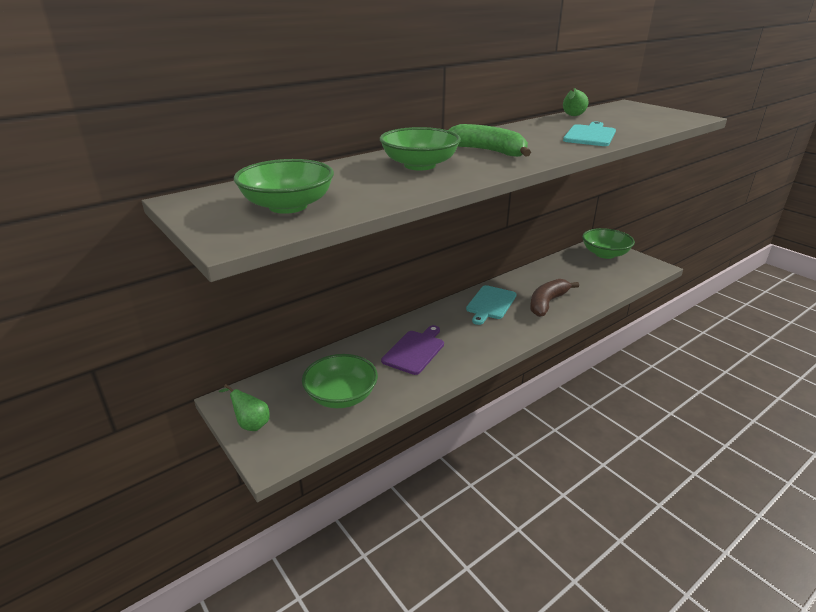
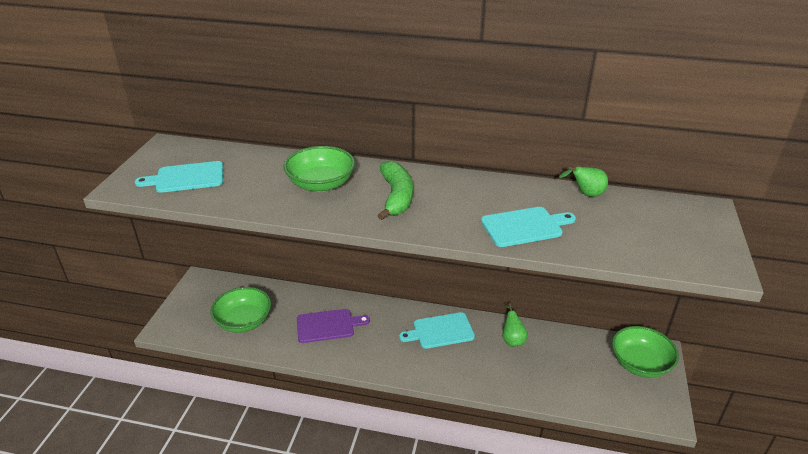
camera: 50 degrees right, 5 degrees up
green pear [219,384,270,431] -> green pear moved to [502,303,528,347]
green bowl [234,159,334,214] -> turquoise cutting board [135,161,223,193]
brown banana [530,279,579,317] -> none

